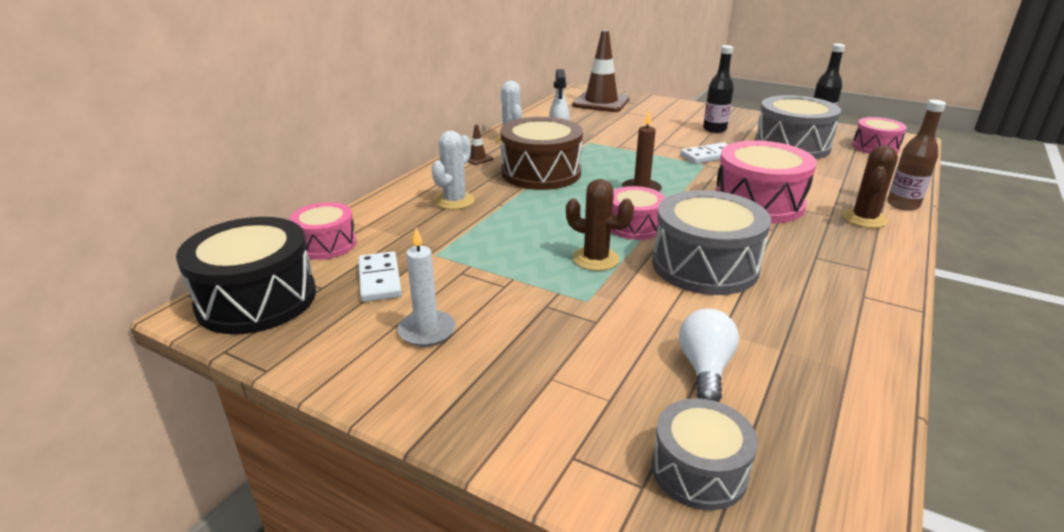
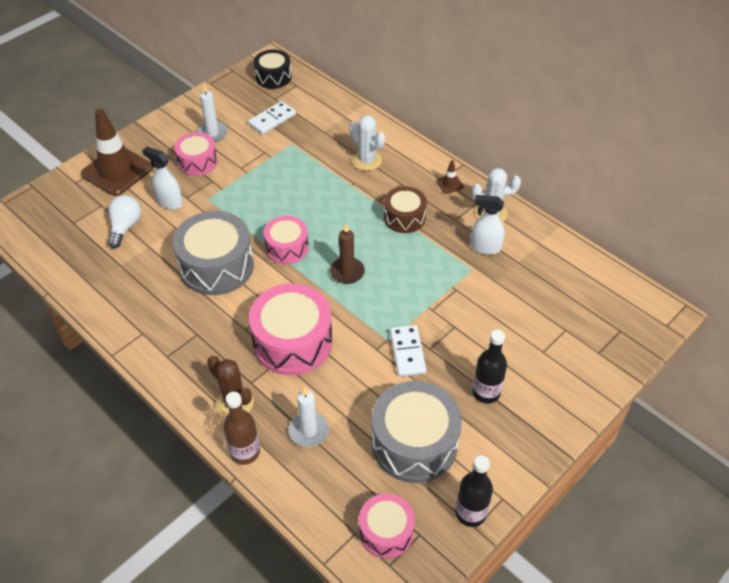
camera: 105 degrees right, 20 degrees up
black drum [176,217,316,334] -> black drum [254,50,291,89], size x0.59
pink drum [290,202,357,260] -> pink drum moved to [174,132,218,176]
white domino [358,251,402,302] -> white domino turned 45 degrees counterclockwise [248,101,296,135]
brown drum [500,117,583,190] -> brown drum [384,186,427,233], size x0.59
brown cactus [566,179,634,271] -> none
brown traffic cone [572,30,630,112] -> brown traffic cone moved to [81,108,153,196]
grey drum [652,398,758,510] -> none
white light bulb [679,309,739,402] -> white light bulb turned 105 degrees counterclockwise [108,195,141,248]
none -> white spray bottle [142,146,183,210]
none -> white candle [289,387,329,447]

